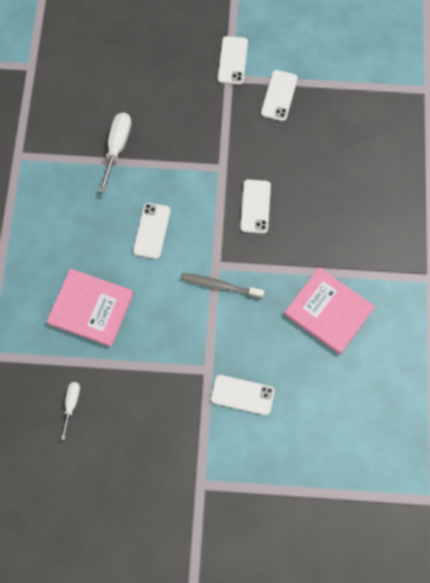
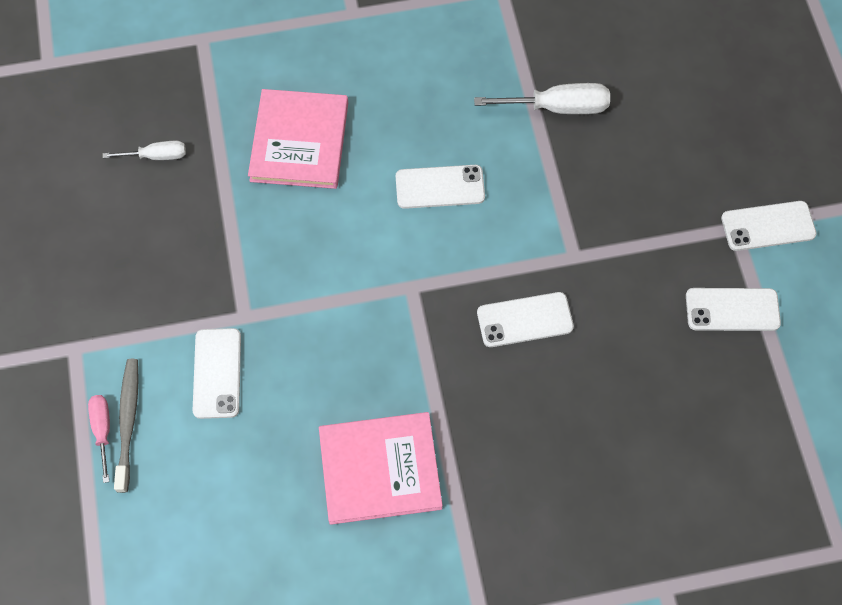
camera: 75 degrees right, 5 degrees down
grey toothbrush [180,273,264,299] -> grey toothbrush moved to [114,359,139,493]
pink book [284,267,375,355] -> pink book turned 60 degrees clockwise [319,412,443,525]
none -> pink screwdriver [88,395,110,483]

